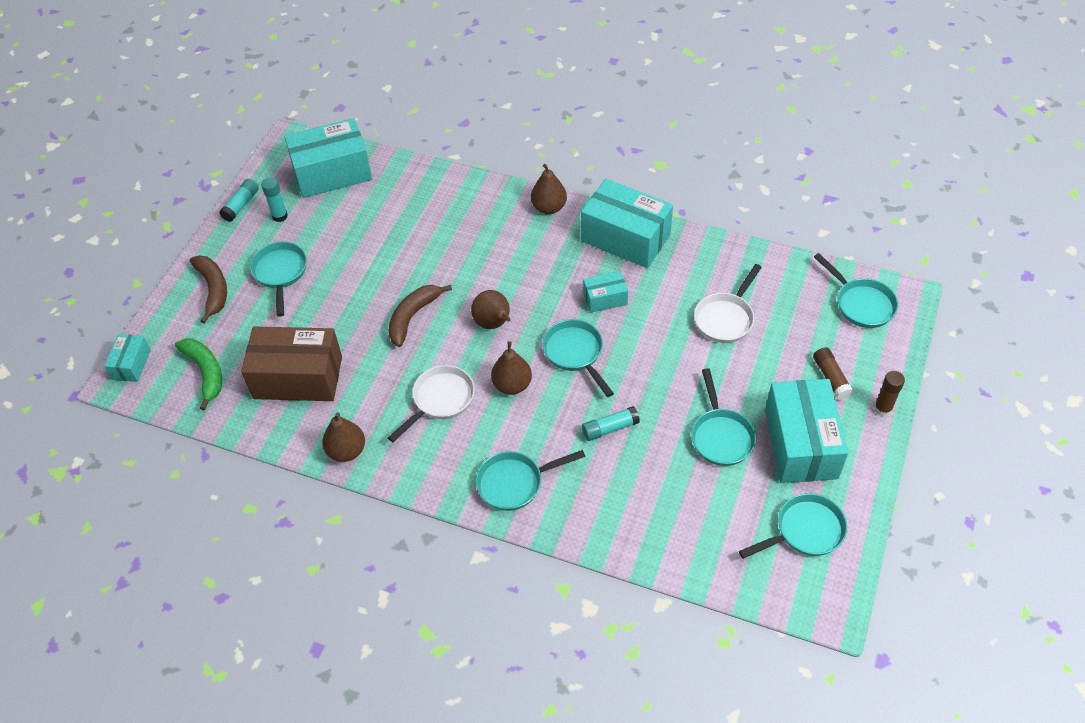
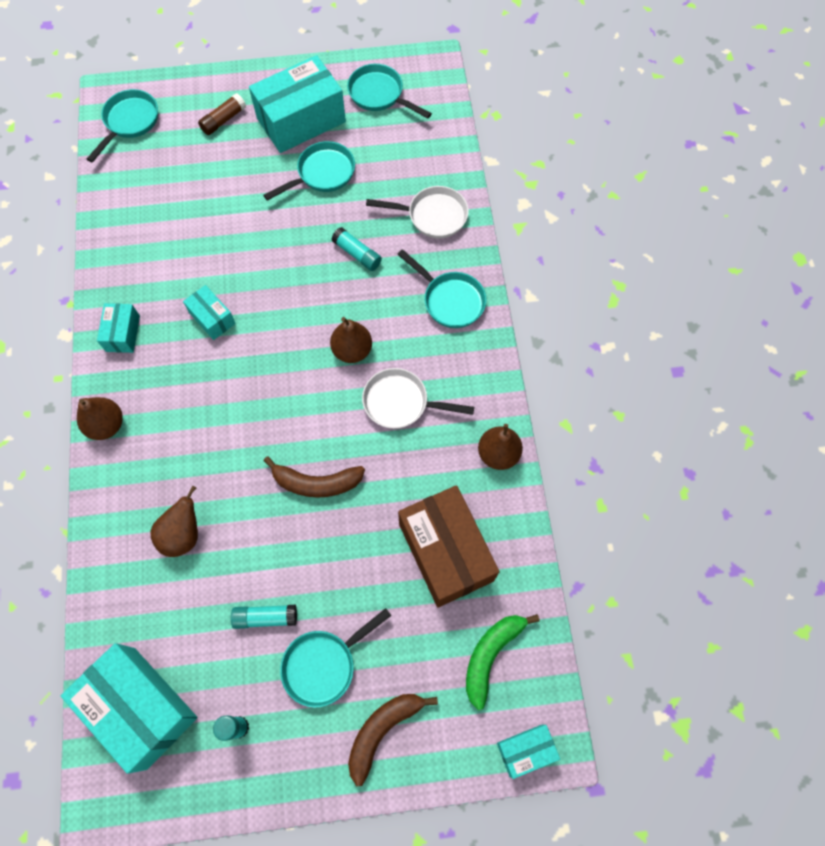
camera: 120 degrees left, 15 degrees up
turquoise glue stick [219,179,259,222] -> turquoise glue stick moved to [231,605,297,629]
brown pear [471,290,511,329] -> brown pear moved to [150,486,198,557]
turquoise pan [542,319,614,397] -> none
turquoise box [581,179,673,268] -> turquoise box [97,303,140,353], size x0.50
white pan [694,264,762,343] -> white pan moved to [366,186,469,238]
brown glue stick [874,371,905,417] -> none

